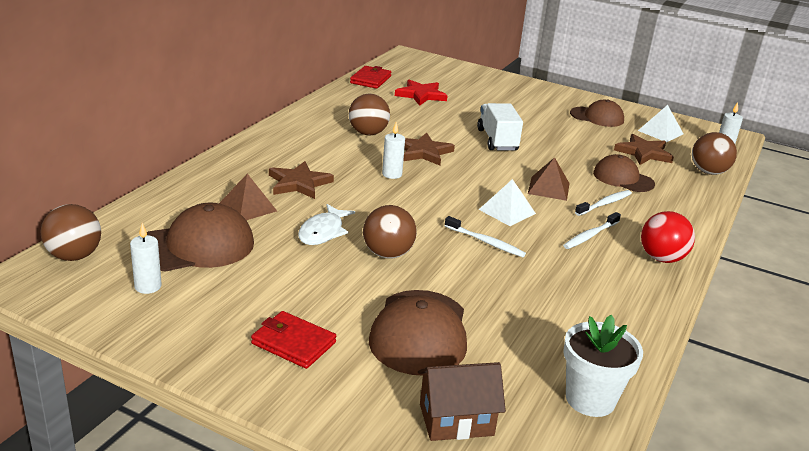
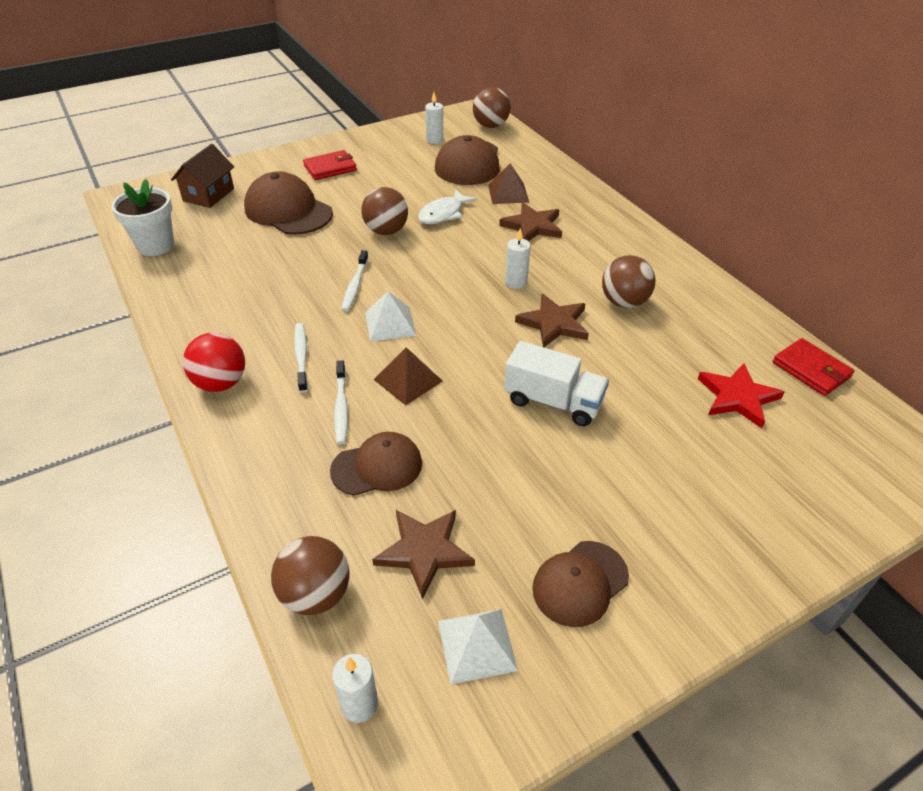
camera: 125 degrees right, 15 degrees up
white fish [298,204,355,245] -> white fish turned 105 degrees counterclockwise [418,189,477,224]
white toothbrush [445,216,526,257] -> white toothbrush turned 60 degrees counterclockwise [341,250,368,312]

